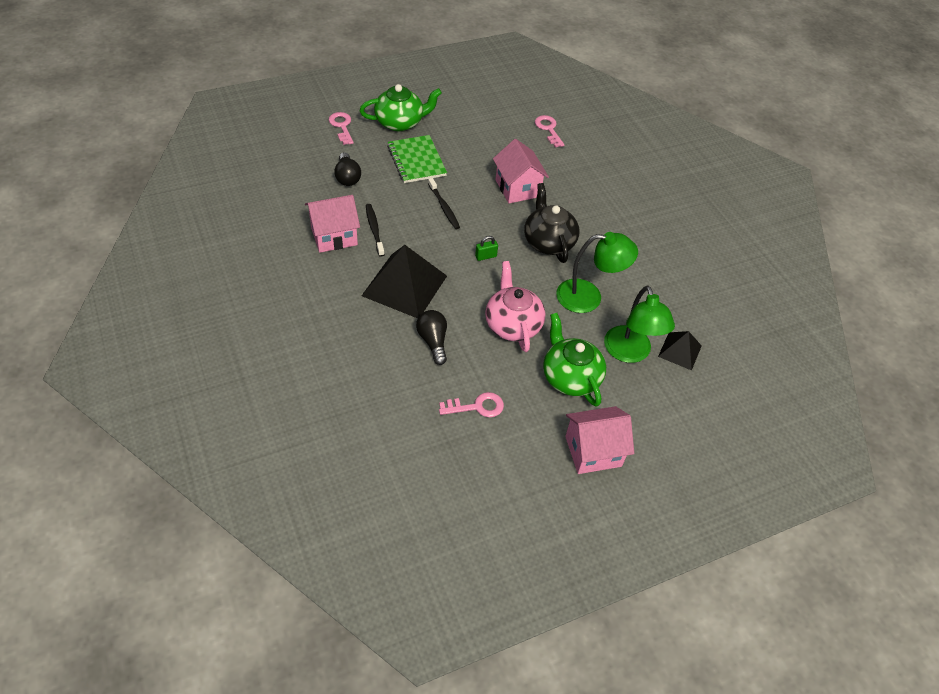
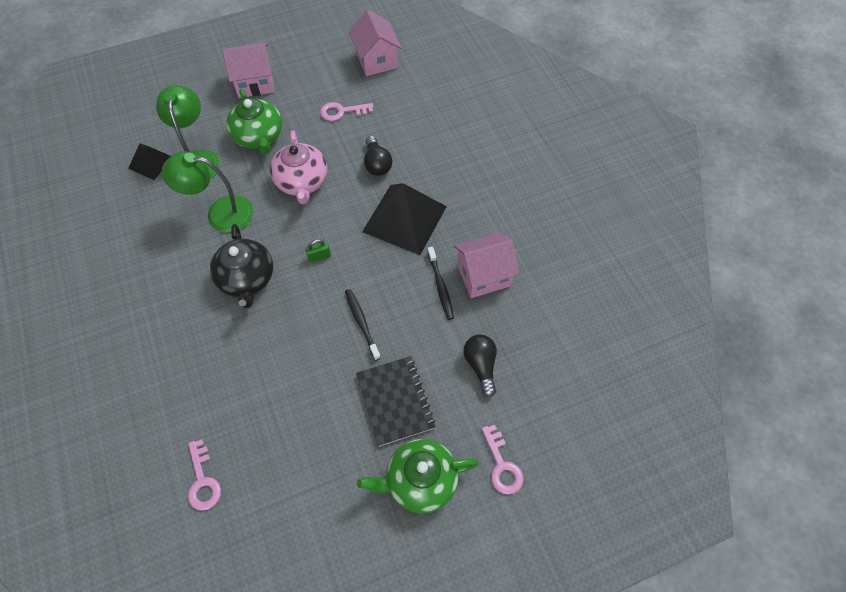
camera: 175 degrees left, 10 degrees up
green notebook [387,135,447,183] -> black notebook [356,356,435,446]
pink house [493,139,549,203] -> pink house moved to [349,10,402,76]

